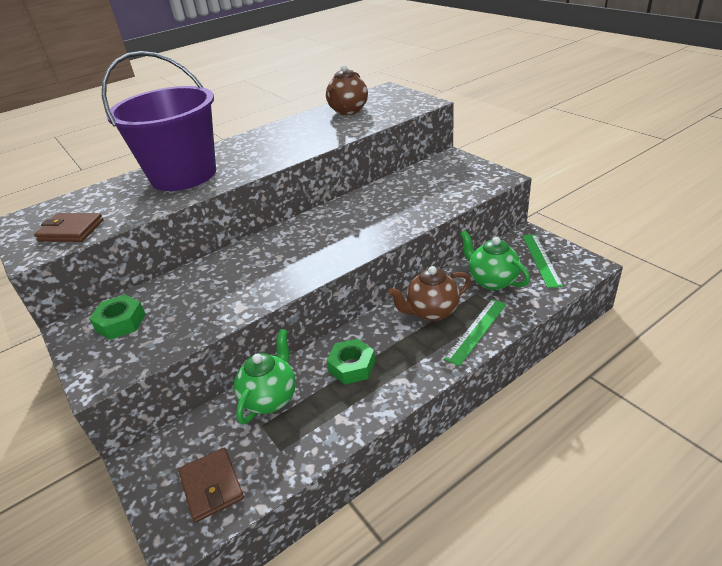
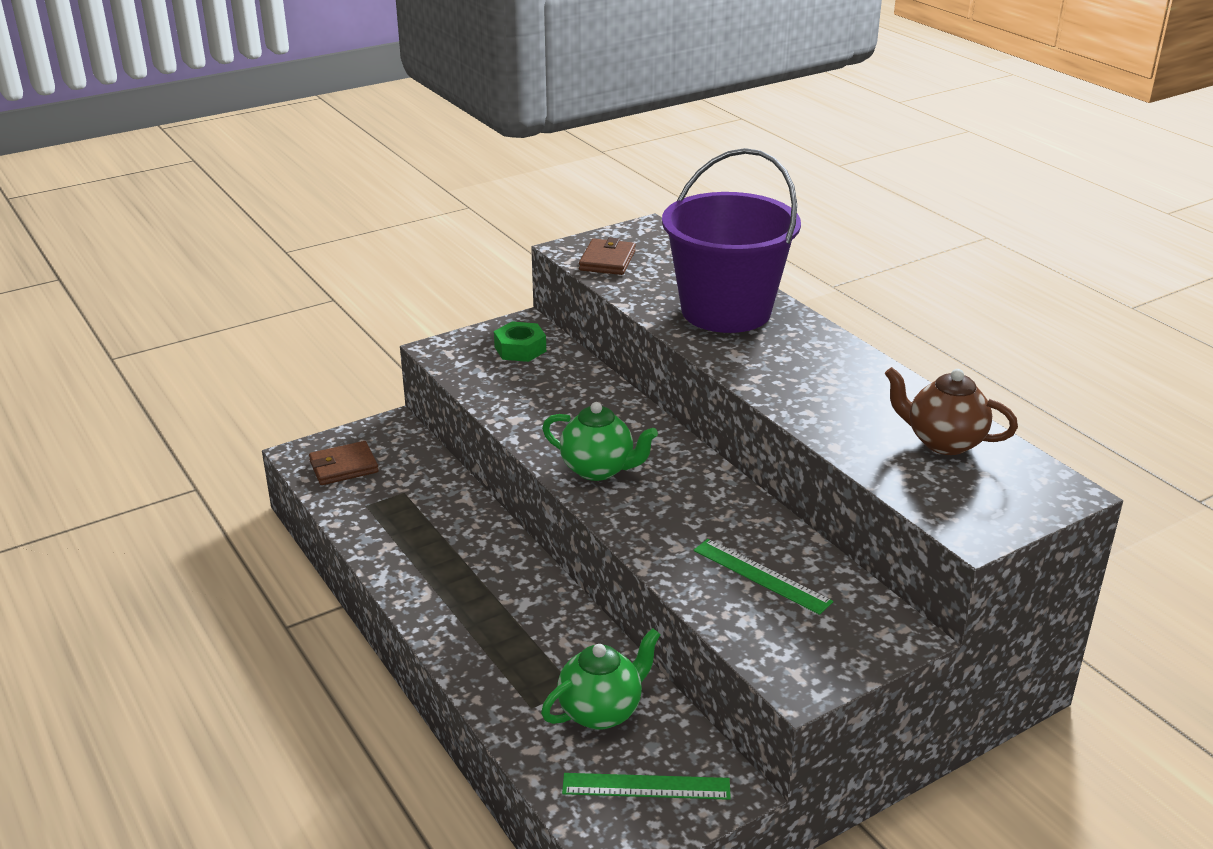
camera: 90 degrees right, 5 degrees down
green teapot [234,329,296,424] -> green teapot moved to [542,402,658,481]
green nut [327,339,375,385] -> none
brown teapot [388,266,471,321] -> none
green ruler [444,299,507,366] -> green ruler moved to [694,539,833,615]

